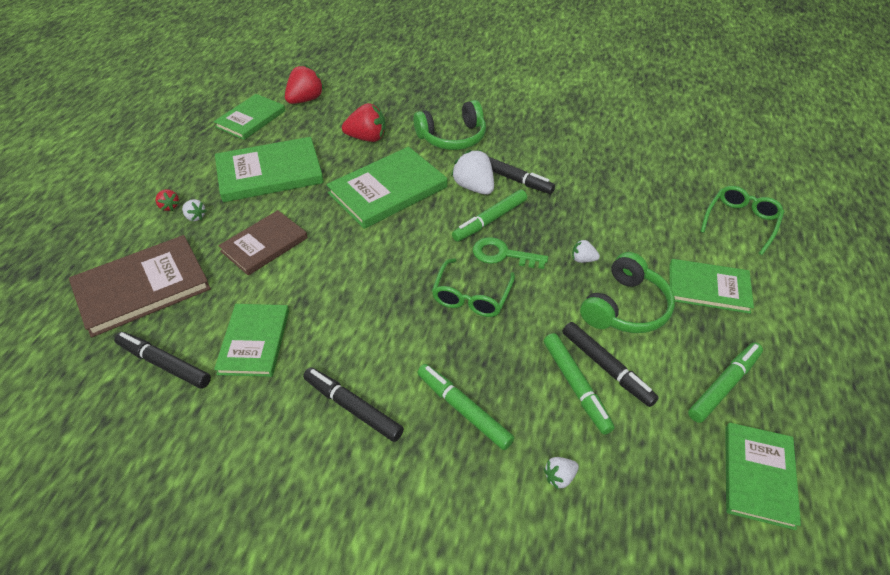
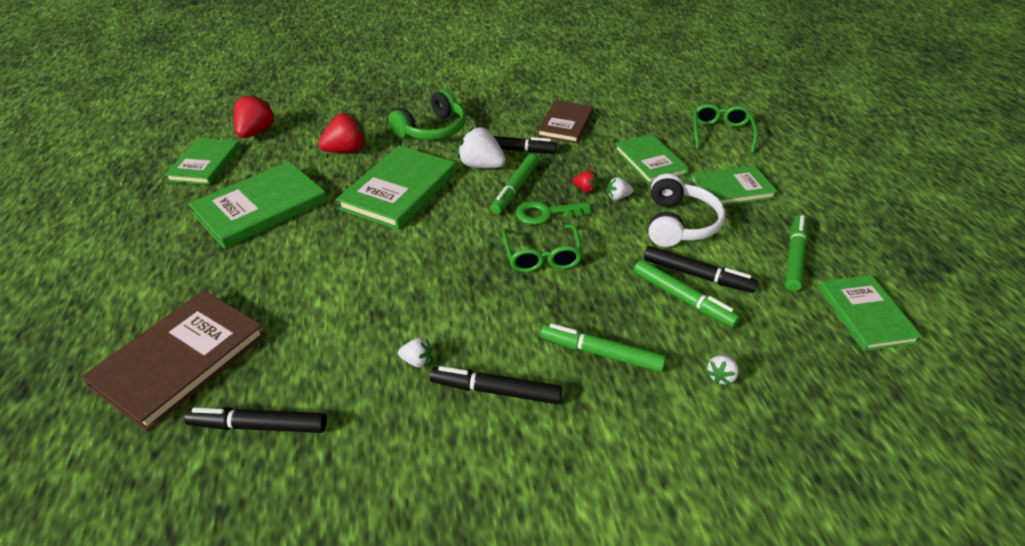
camera: 25 degrees left, 5 degrees down
red strawberry [156,189,179,211] -> red strawberry moved to [573,170,599,193]
white strawberry [182,199,207,221] -> white strawberry moved to [398,338,432,368]
green book [214,304,289,377] -> green book moved to [615,134,689,184]
brown book [218,210,308,276] -> brown book moved to [537,100,594,143]
green headphones [580,252,675,333] -> white headphones [648,173,725,247]

